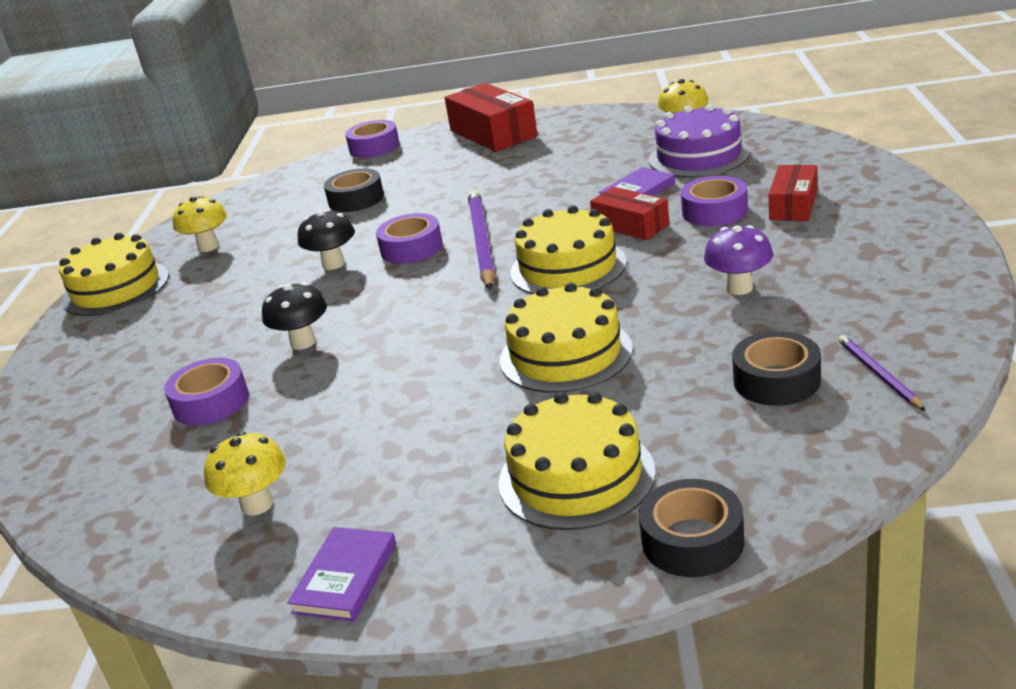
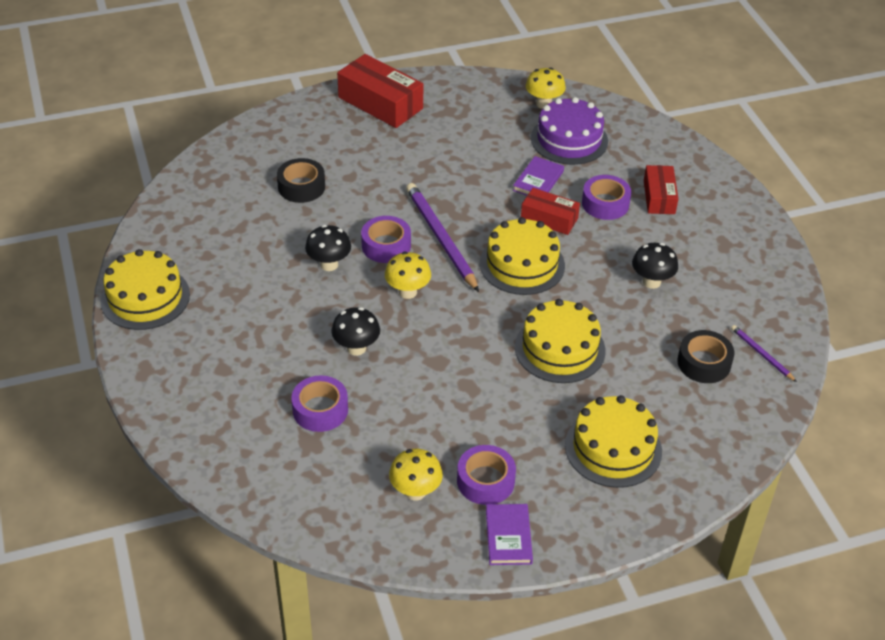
camera: 25 degrees left, 15 degrees up
yellow mushroom [173,196,227,252] -> yellow mushroom moved to [385,252,431,299]
purple tape [345,120,399,158] -> purple tape moved to [457,445,516,505]
black tape [639,479,744,577] -> none
purple mushroom [704,225,773,295] -> black mushroom [632,243,678,289]

